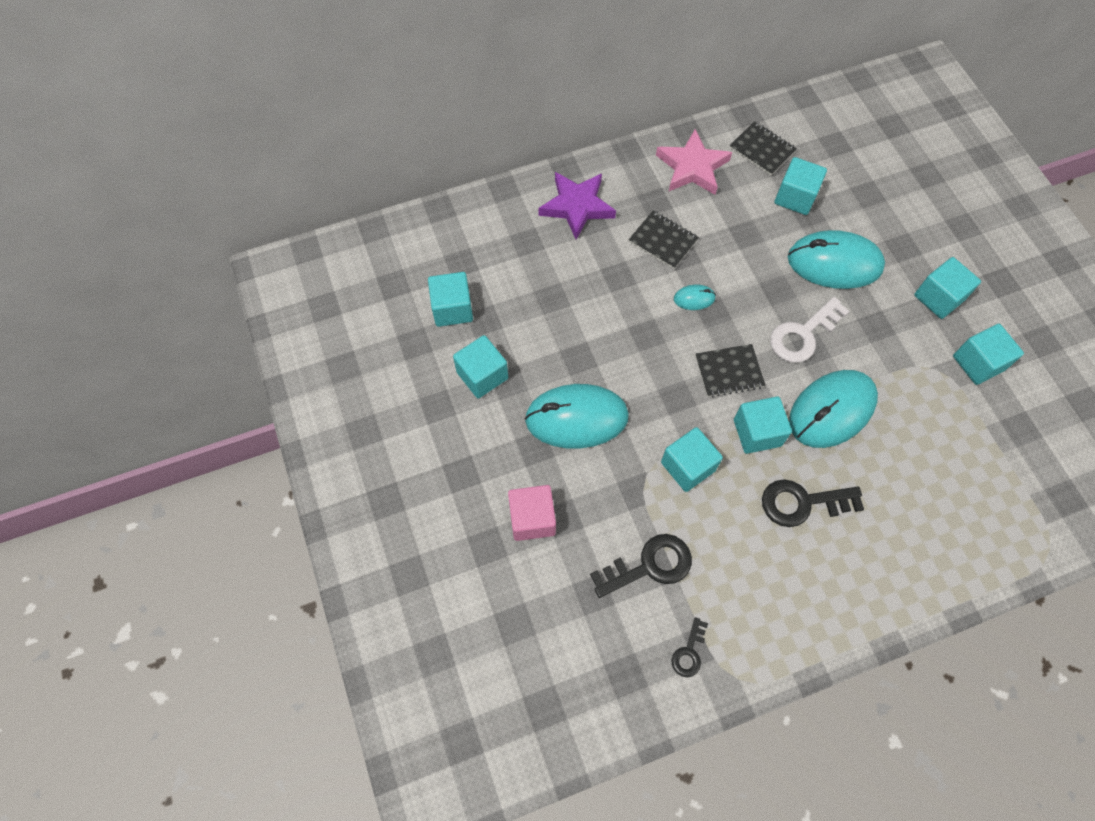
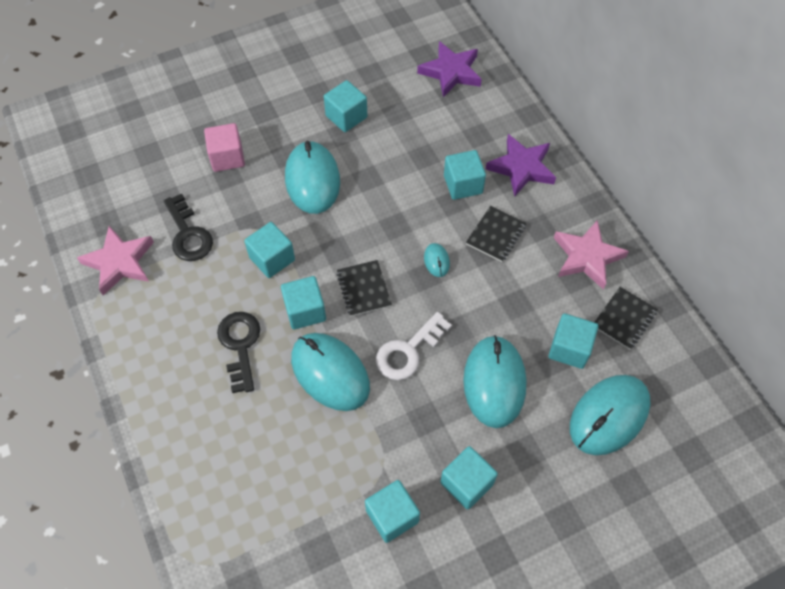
camera: 85 degrees right, 5 degrees down
turquoise cube [428,272,473,327] -> turquoise cube moved to [444,150,486,200]
black key [671,617,708,677] -> pink star [77,226,154,295]
white key [770,297,850,363] -> white key turned 90 degrees counterclockwise [376,312,452,380]
none -> purple star [417,41,482,97]
none -> turquoise mouse [570,375,651,455]

